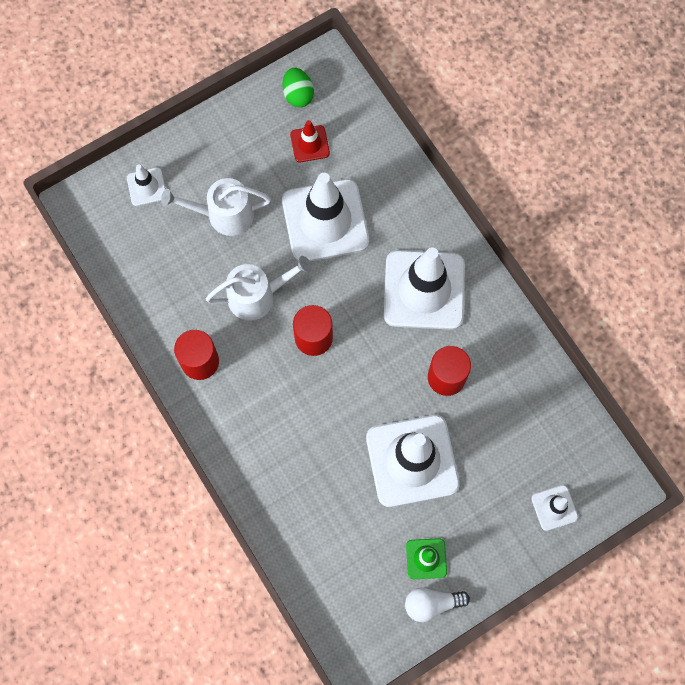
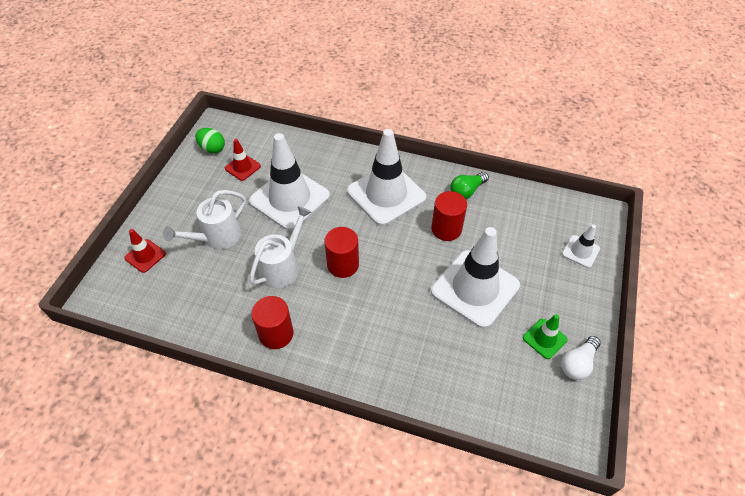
camera: 40 degrees left, 20 degrees down
white traffic cone [127,164,166,206] -> red traffic cone [124,229,166,273]
none -> green light bulb [450,172,489,199]

